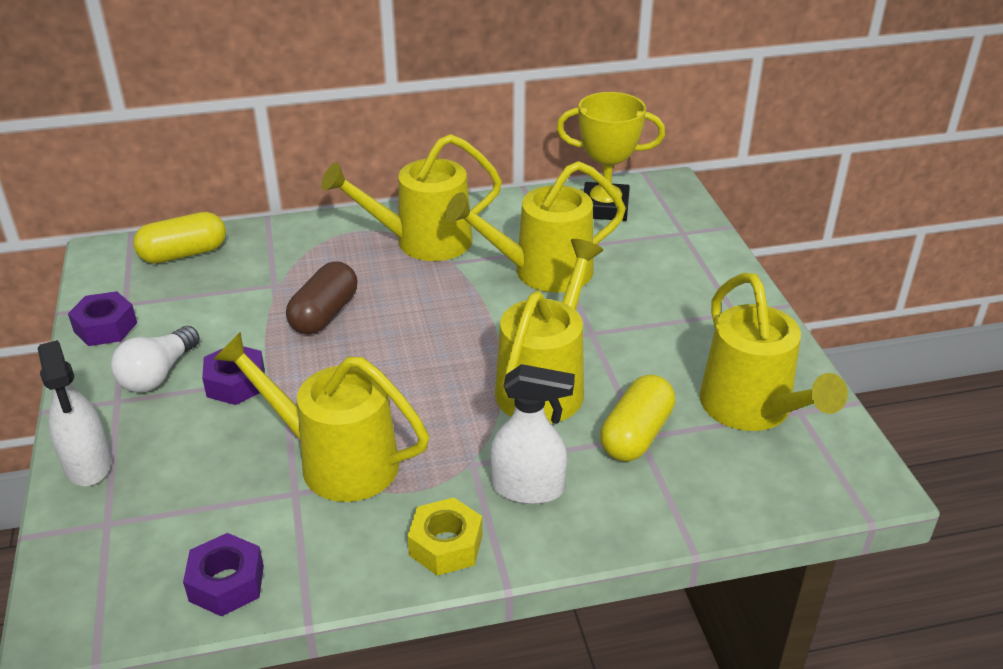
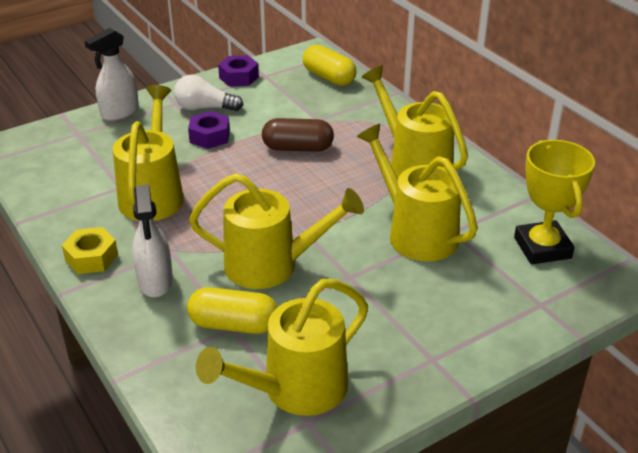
camera: 70 degrees right, 0 degrees up
purple nut [183,533,264,616] -> none

